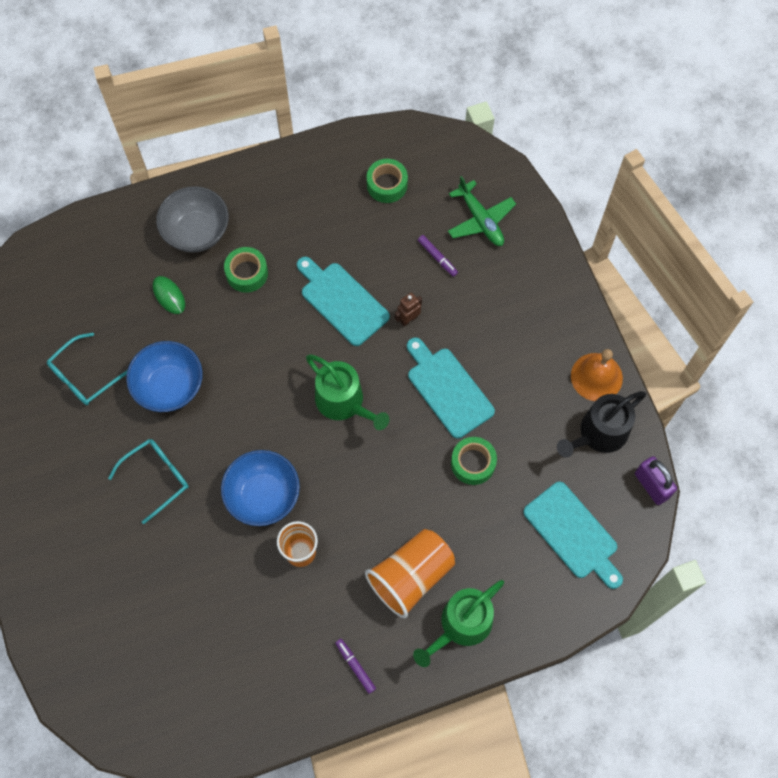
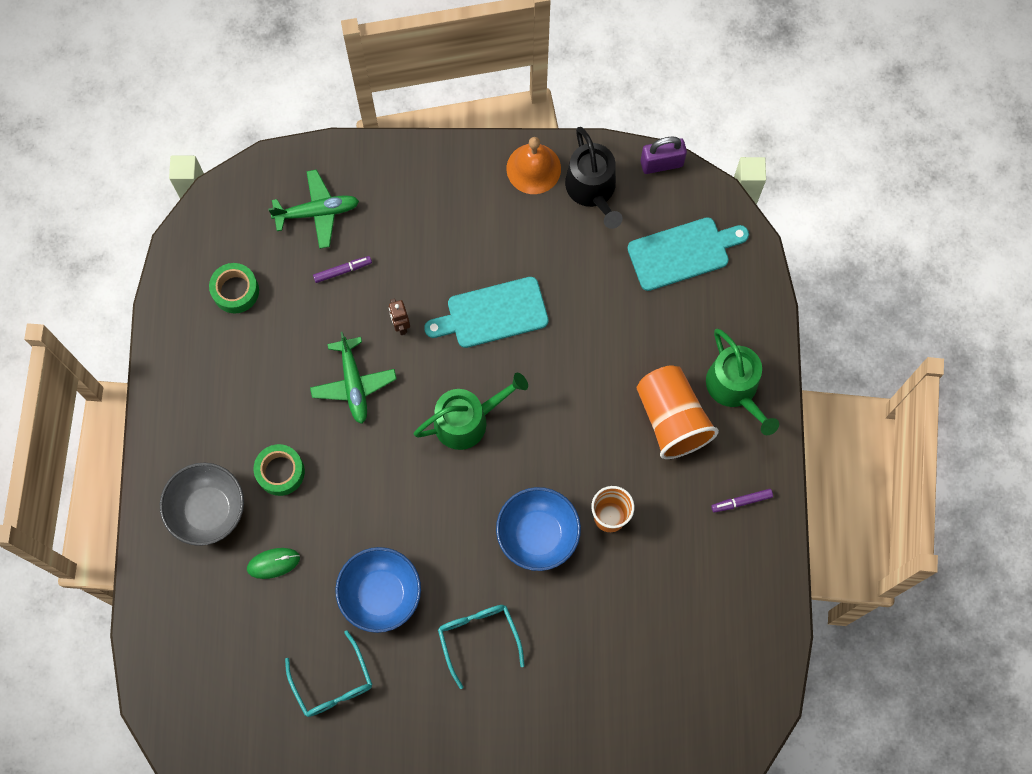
camera: 70 degrees left, 5 degrees up
turquoise cutting board [297,257,390,346] -> green plane [310,332,397,424]
green tape [451,437,497,485] -> none

